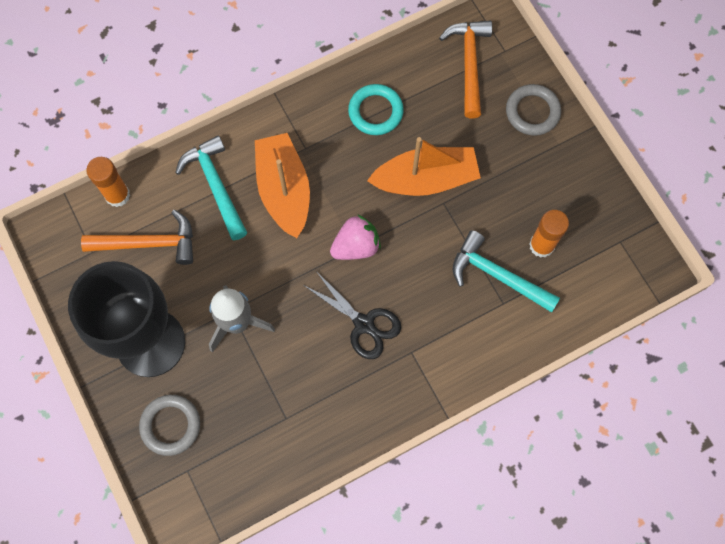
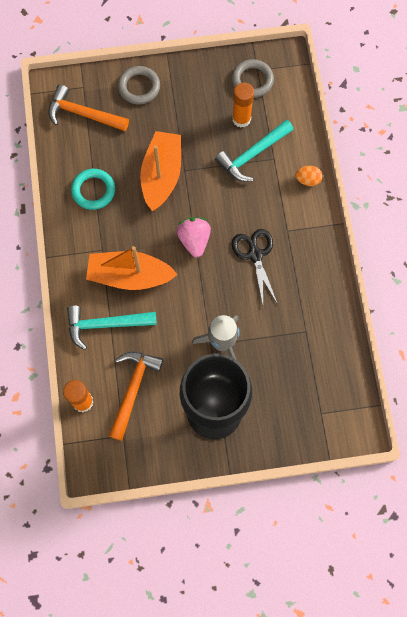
camera: 70 degrees left, 0 degrees up
grey ring [139,395,200,456] -> grey ring moved to [232,59,274,98]
black scissors [305,271,401,359] -> black scissors turned 75 degrees counterclockwise [232,229,277,304]
none -> orange egg [295,166,323,186]

